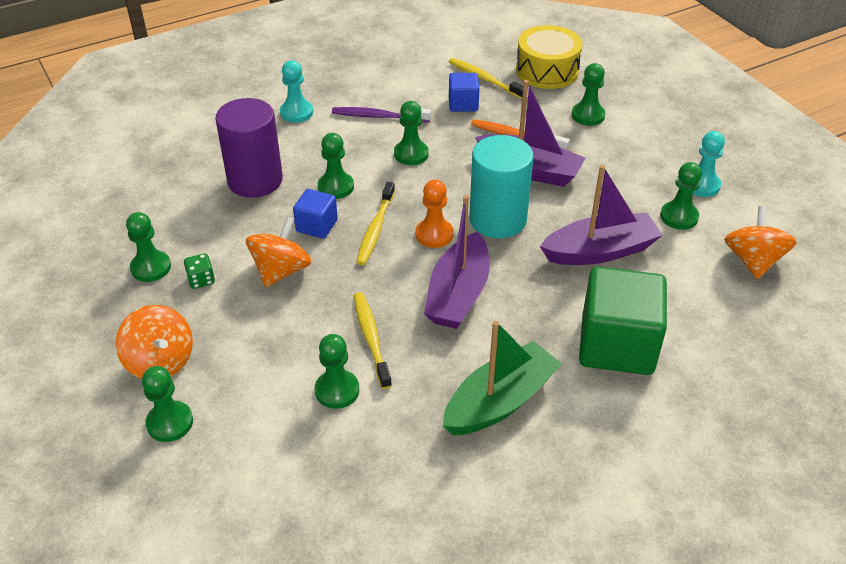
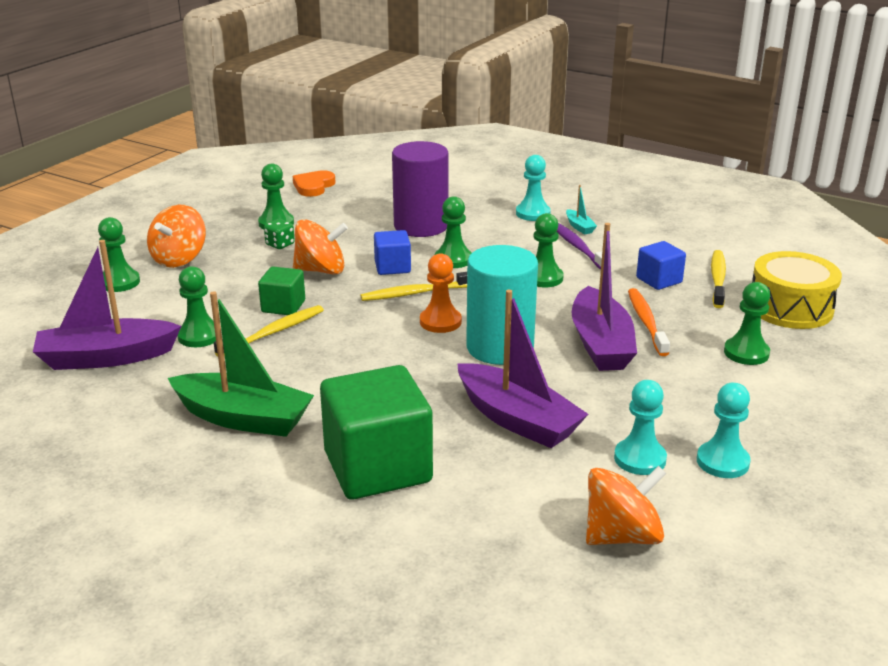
camera: 60 degrees right, 15 degrees down
purple boat [424,195,490,329] -> purple boat moved to [33,240,181,370]
green pawn [660,162,702,230] -> turquoise pawn [614,380,667,475]
none -> green cube [258,267,305,315]
none -> orange heart [293,170,336,197]
none -> turquoise boat [566,185,597,235]

